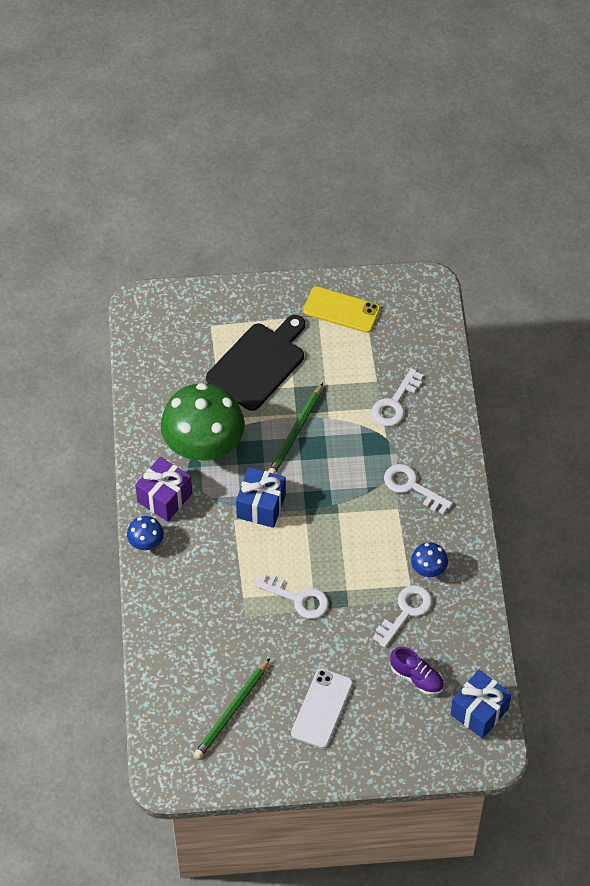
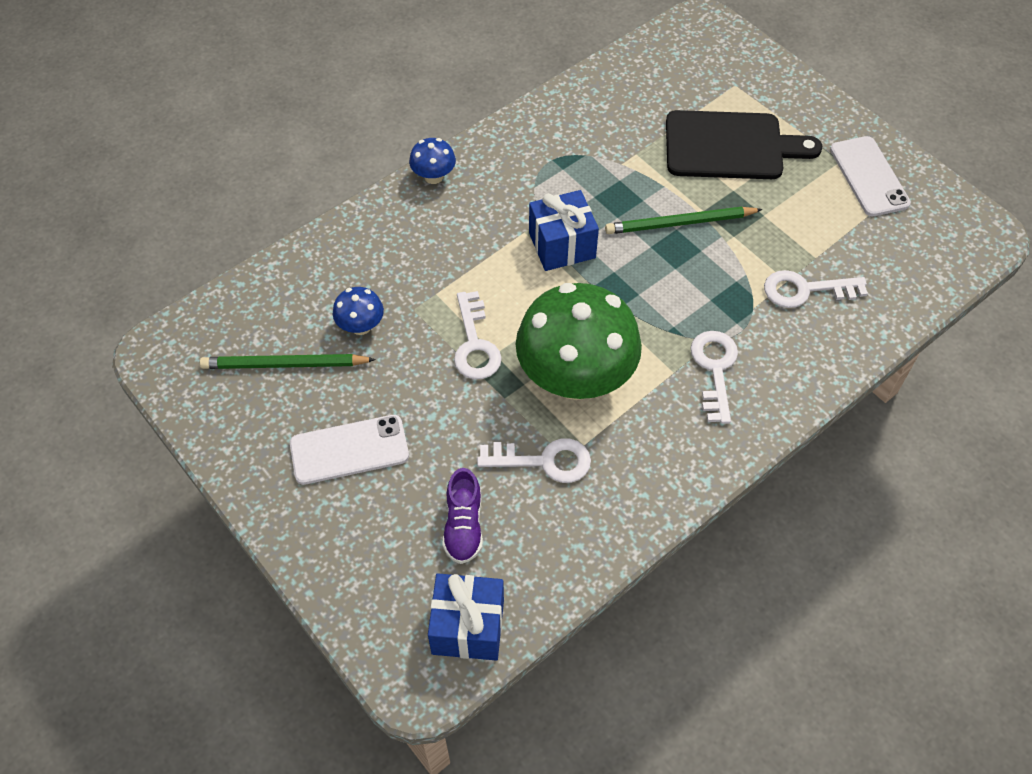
camera: 55 degrees right, 0 degrees up
purple gift [135,457,192,522] -> none
green mushroom [161,383,245,462] -> green mushroom moved to [516,283,642,400]
yellow phone [303,286,380,333] -> white phone [830,136,911,216]
blue mushroom [411,542,448,577] -> blue mushroom moved to [333,287,384,335]

